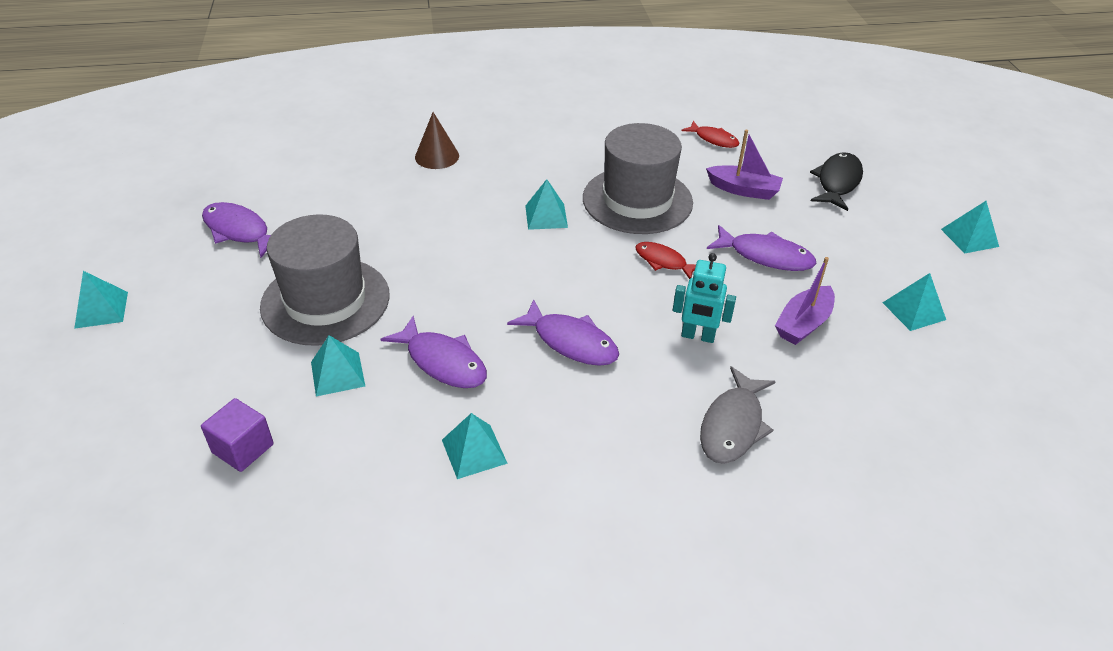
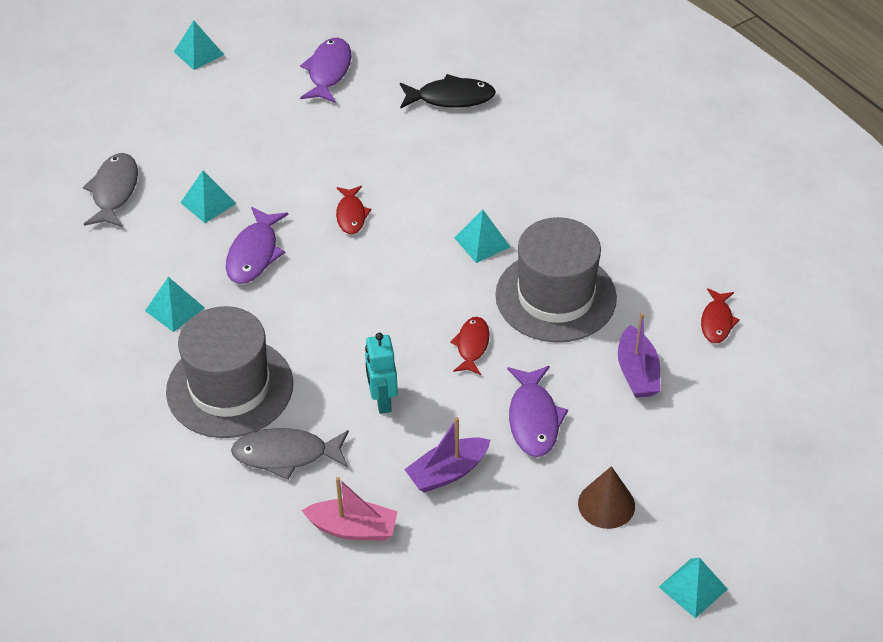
camera: 65 degrees right, 5 degrees up
purple cube [201,398,274,472] -> grey fish [83,153,138,227]
grey hat [260,214,390,346] -> grey hat moved to [166,306,293,438]
brown cone [415,112,459,169] -> brown cone moved to [578,466,635,529]
purple fish [507,299,619,366] -> none
purple boat [775,257,835,345] -> purple boat turned 45 degrees counterclockwise [404,417,490,493]
black fish [810,152,863,211] -> black fish moved to [400,74,496,109]
turquoise pyramid [882,273,946,331] -> none
none -> pink boat [301,477,398,541]
none -> red fish [336,186,371,234]

